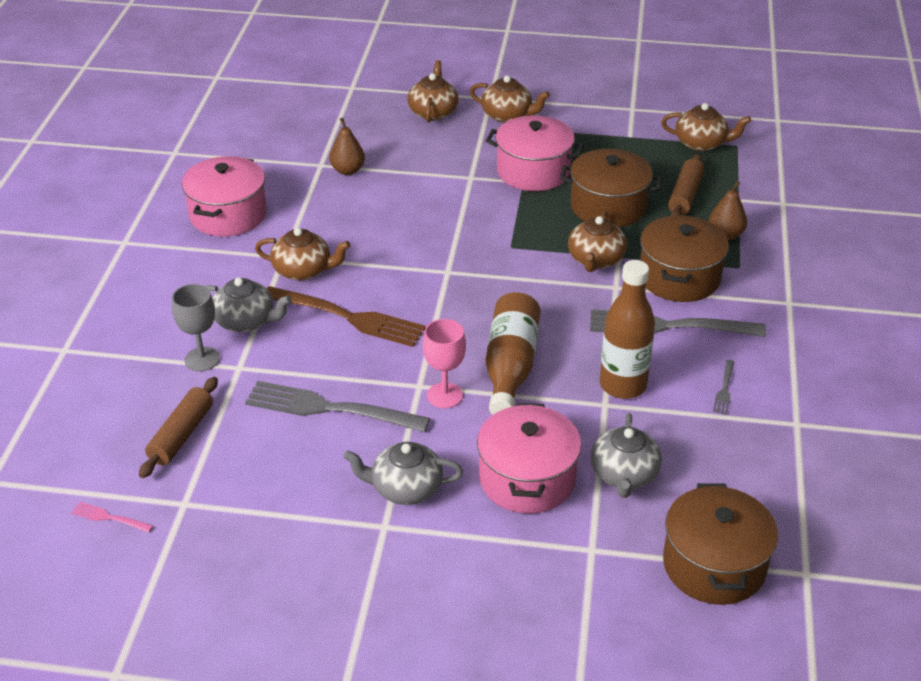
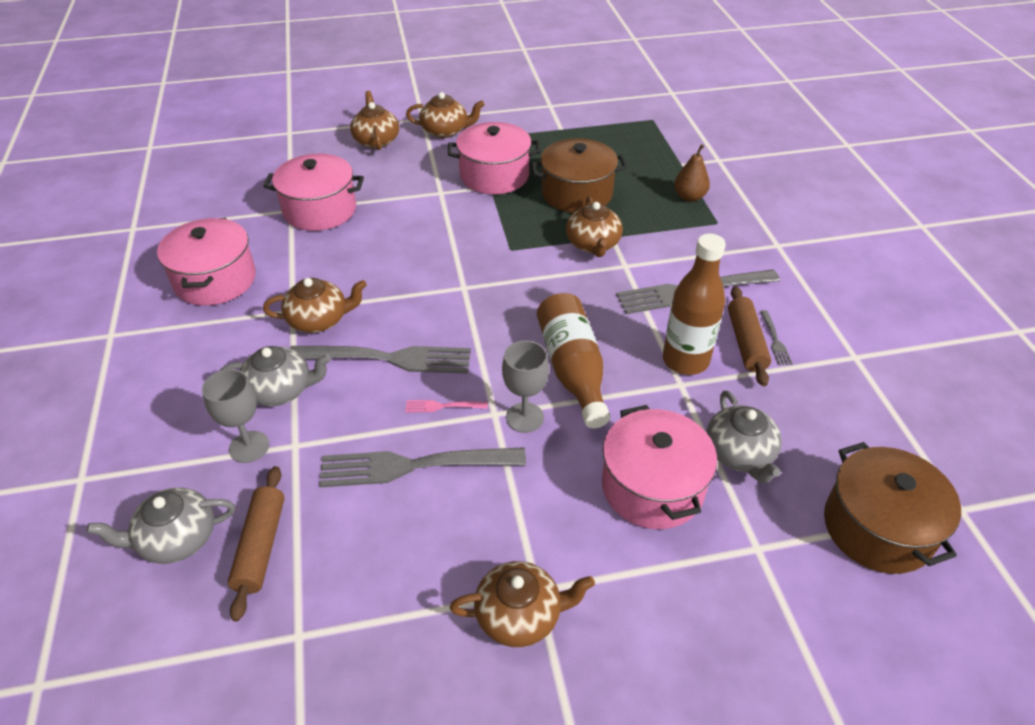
camera: 20 degrees left, 5 degrees up
pink fork [71,502,153,533] -> pink fork moved to [405,400,488,412]
brown fork [266,286,426,347] -> grey fork [290,346,471,374]
brown pear [329,117,365,175] -> pink pot [263,154,364,231]
grey teapot [343,442,463,505] -> grey teapot moved to [87,488,235,564]
pink goblet [423,319,466,408] -> grey goblet [502,340,549,433]
brown pot [640,215,729,302] -> none
brown teapot [661,103,751,151] -> brown teapot moved to [450,561,595,647]
brown rolling pin [668,154,704,216] -> brown rolling pin moved to [728,286,771,386]

